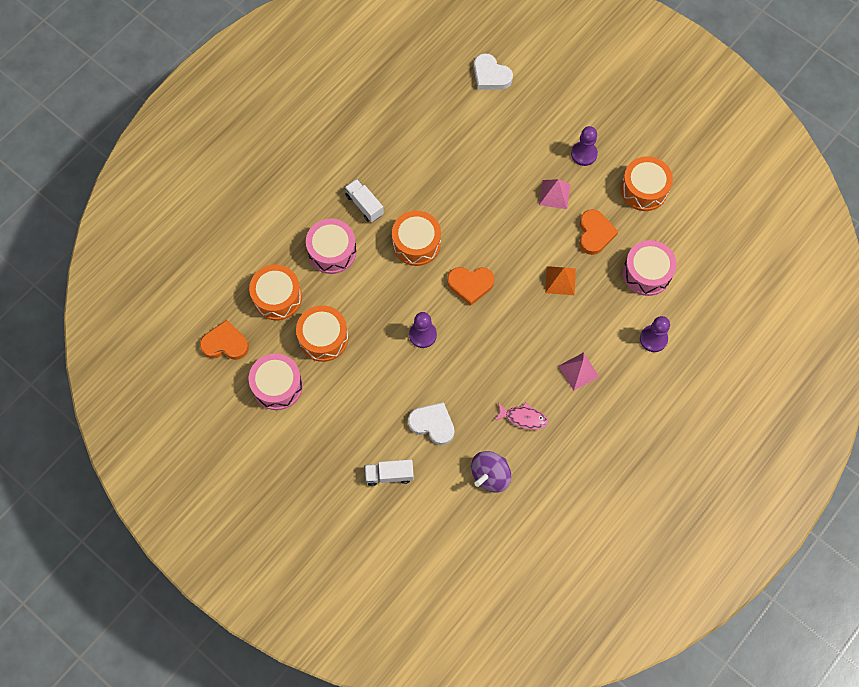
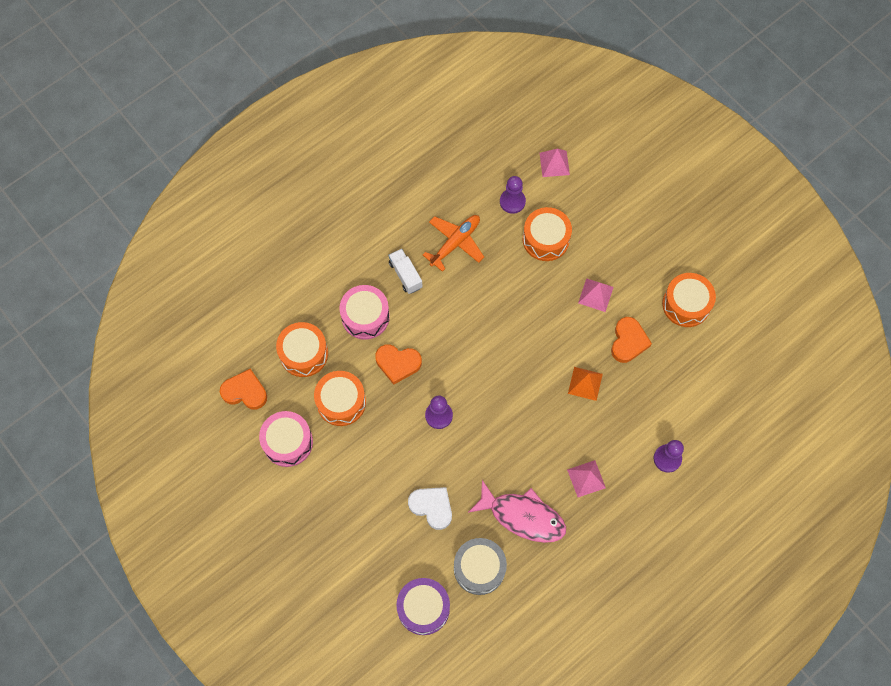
camera: 10 degrees right, 0 degrees up
white truck [365,459,414,486] -> none
orange drum [392,211,441,266] -> orange drum moved to [523,207,572,261]
orange heart [447,267,494,306] -> orange heart moved to [375,344,422,385]
purple spinning top [471,451,511,493] -> grey drum [454,538,507,595]
white heart [474,53,513,89] -> pink pyramid [540,149,570,177]
pink fish [494,402,548,430] -> pink fish [468,480,566,543], size x1.83
purple pawn [571,126,598,166] -> purple pawn moved to [500,176,526,214]
pink drum [623,240,677,296] -> none
none -> purple drum [396,578,450,635]
none -> orange plane [423,215,484,272]

